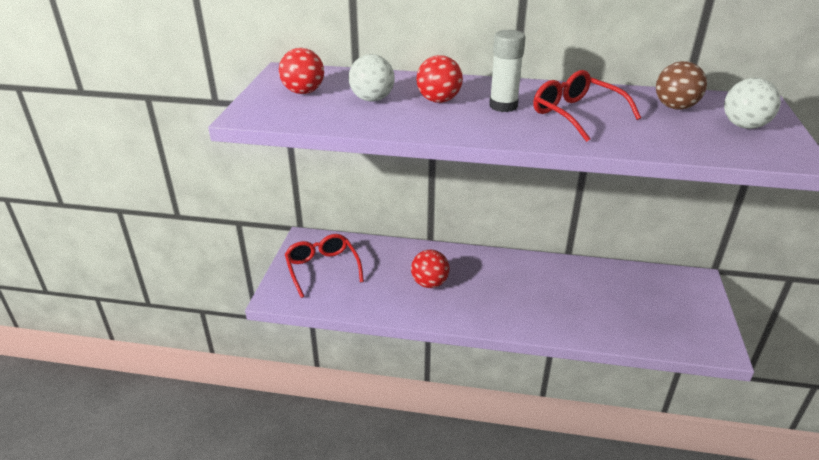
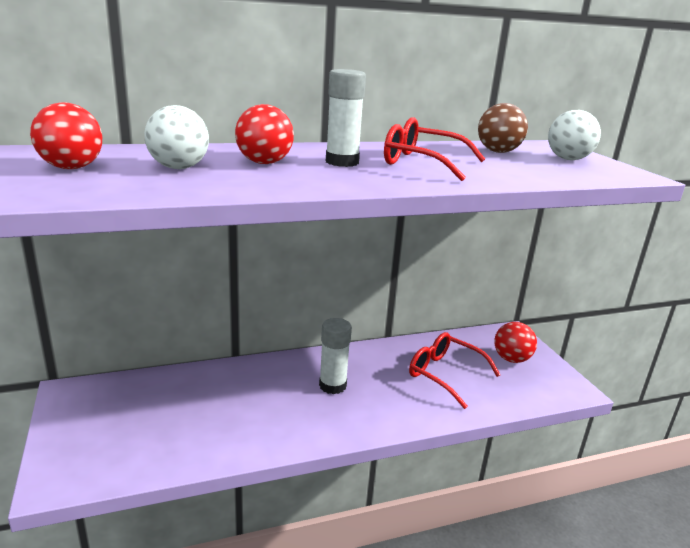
camera: 30 degrees left, 10 degrees down
red glasses [285,234,364,298] -> red glasses moved to [409,332,500,409]
red ball [411,250,449,288] -> red ball moved to [494,322,537,363]
none -> white glue stick [319,318,352,394]

